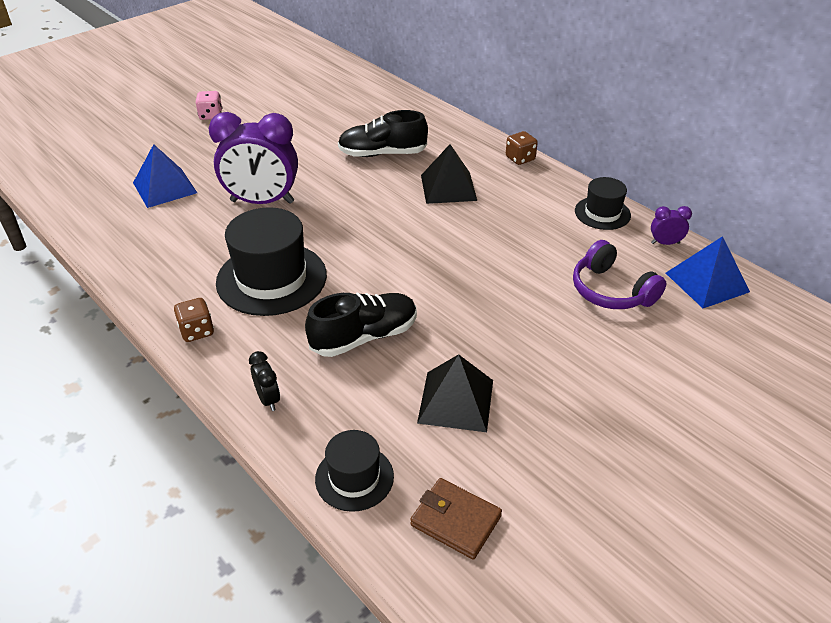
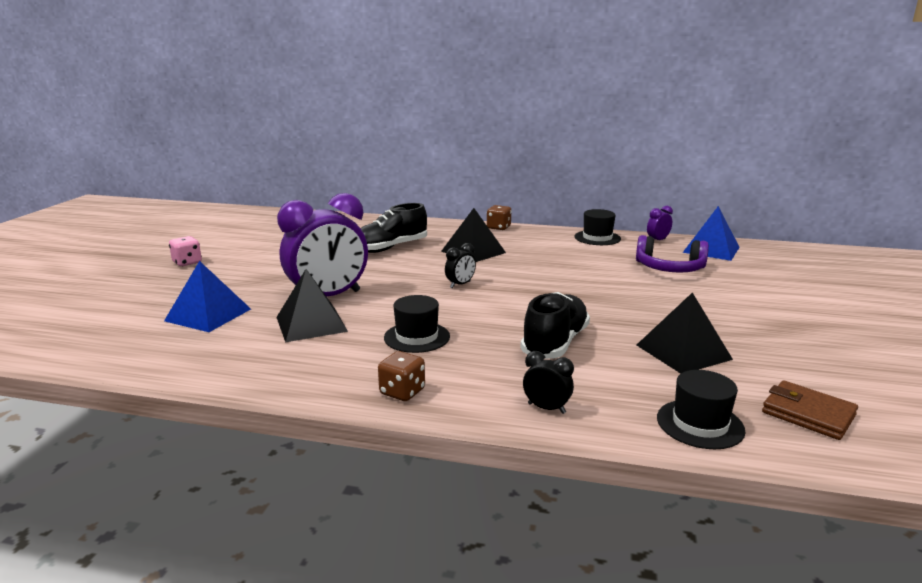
camera: 35 degrees left, 20 degrees down
black hat [216,207,327,316] -> black hat [384,295,450,353], size x0.56
brown wallet [410,478,502,559] -> brown wallet turned 45 degrees clockwise [762,380,858,440]
none -> black pyramid [276,269,348,342]
none -> black clock [445,243,476,288]

